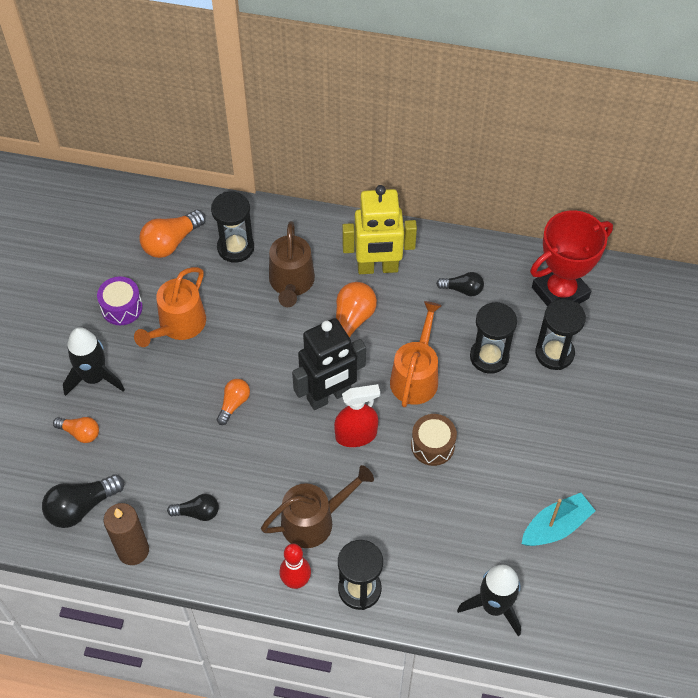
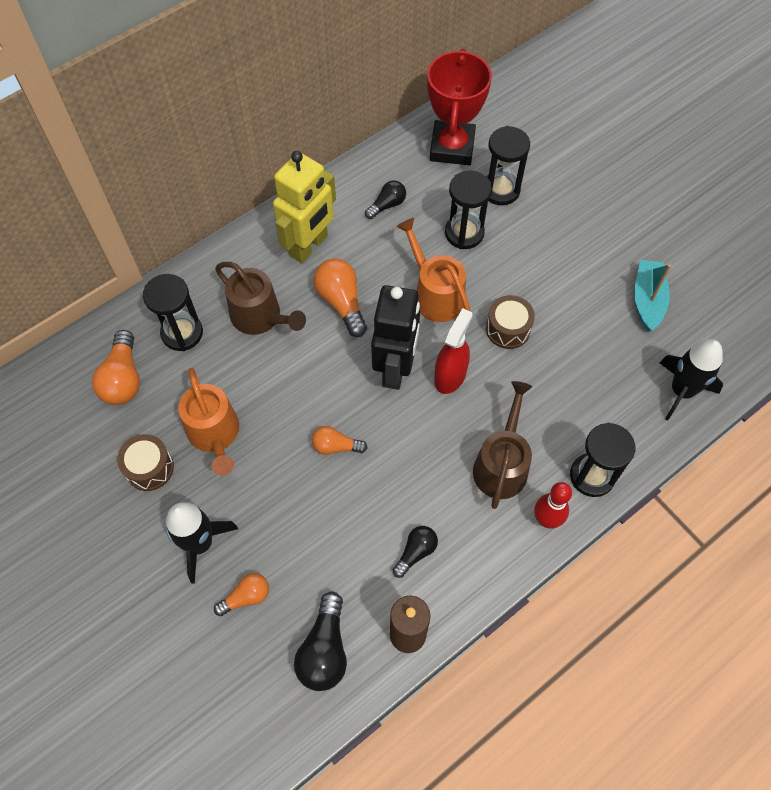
camera: 50 degrees left, 5 degrees up
purple drum [97,277,143,325] -> brown drum [117,434,174,491]
orange light bulb [217,379,250,425] -> orange light bulb turned 60 degrees counterclockwise [312,426,368,455]

